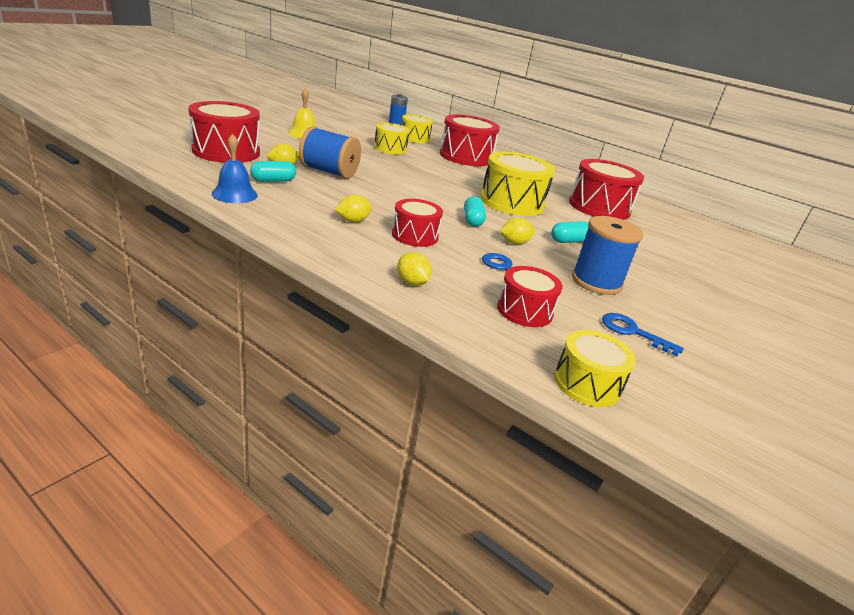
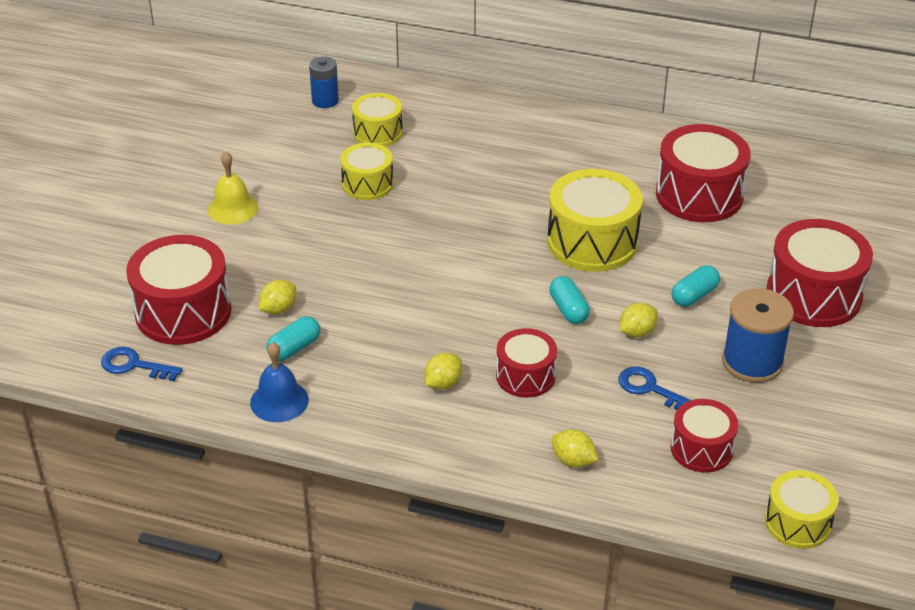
camera: 15 degrees left, 10 degrees up
blue spool [299,126,361,179] -> none
red drum [440,114,500,166] -> red drum moved to [767,219,873,327]
blue key [602,313,684,357] -> blue key moved to [101,347,183,381]

